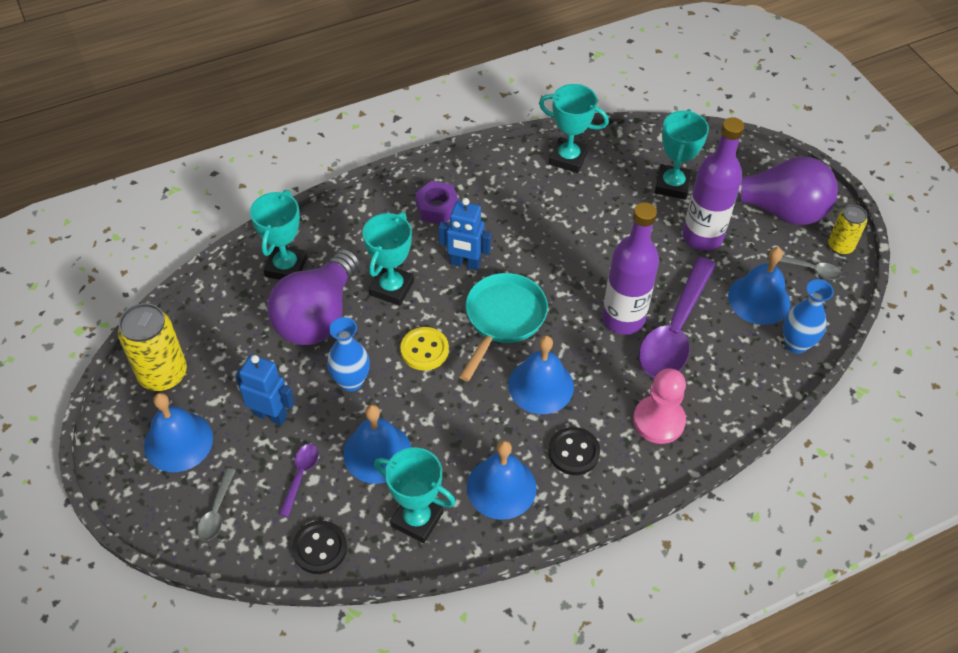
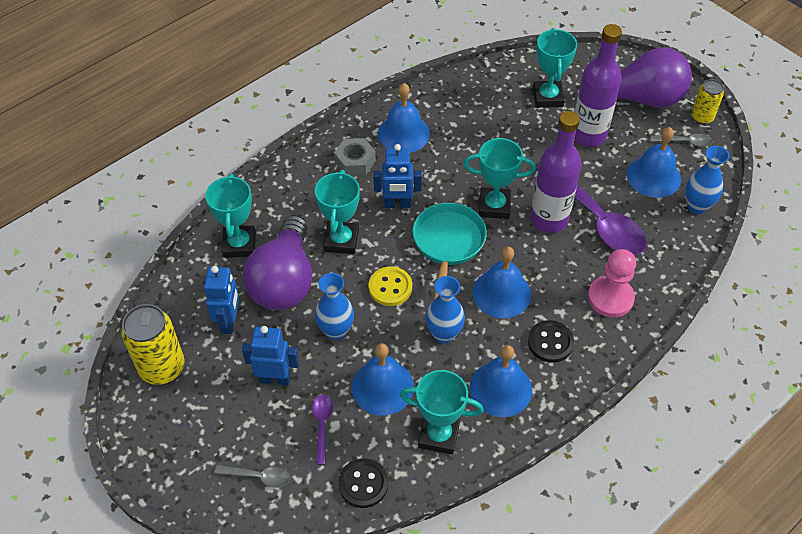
camera: 15 degrees left, 0 degrees up
blue bell [144,393,213,472] -> blue bell moved to [378,83,430,153]
grey spoon [197,468,236,541] -> grey spoon turned 75 degrees counterclockwise [214,465,290,488]
purple nut [415,181,459,224] -> grey nut [334,138,376,176]
turquoise trophy [539,84,609,173] -> turquoise trophy moved to [464,138,536,219]
purple spoon [639,257,716,377] -> purple spoon turned 45 degrees counterclockwise [536,166,647,255]
none -> blue robot [204,266,239,334]
none -> blue vase [426,276,465,344]

